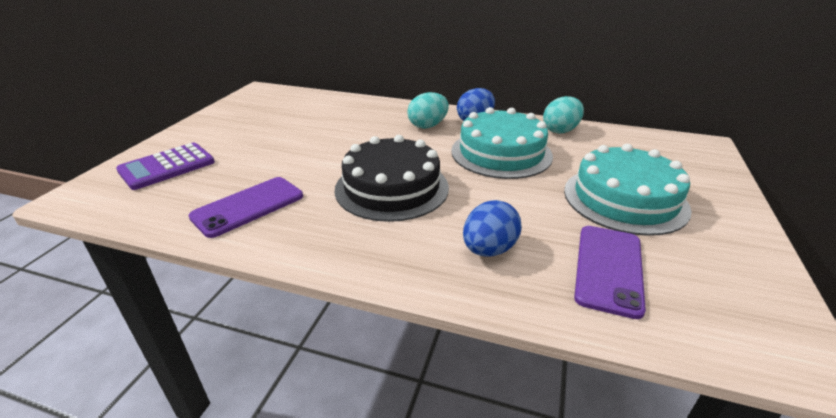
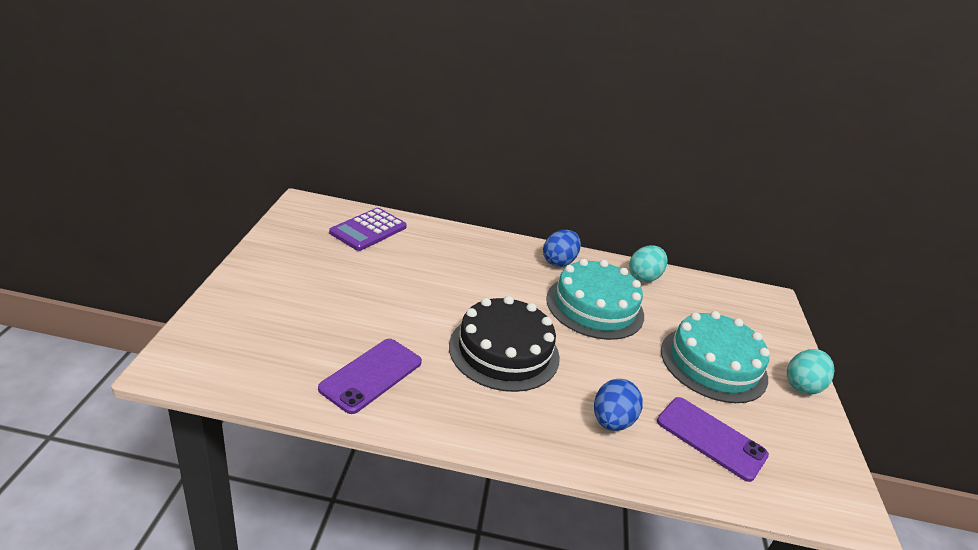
camera: 15 degrees left, 0 degrees up
purple calculator [116,142,215,190] -> purple calculator moved to [329,208,407,251]
turquoise egg [407,92,449,129] -> turquoise egg moved to [787,349,834,395]
purple phone [574,226,646,319] -> purple phone turned 60 degrees counterclockwise [657,397,769,482]

